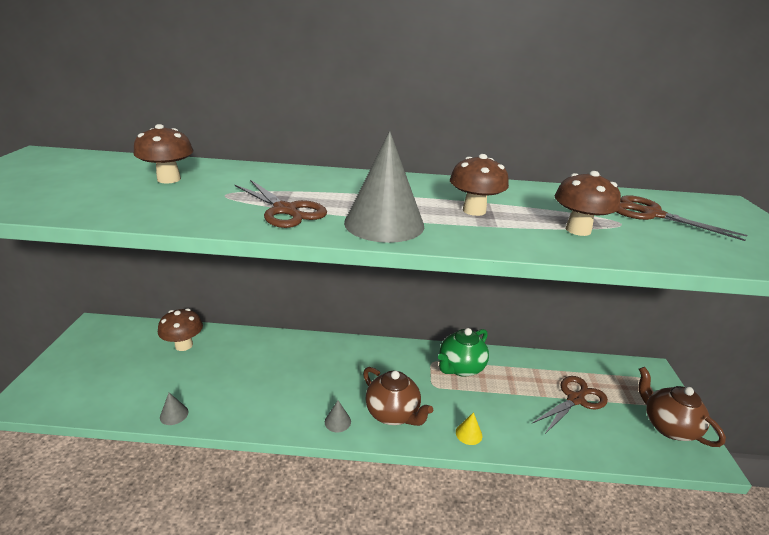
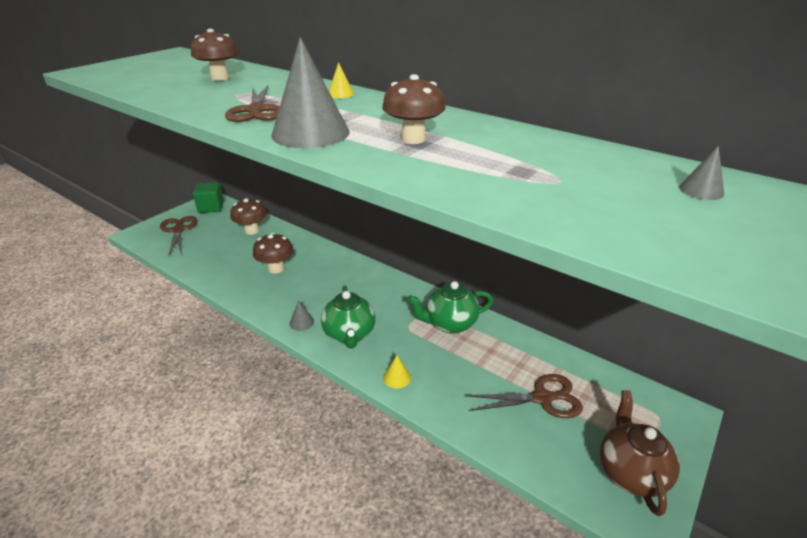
camera: 35 degrees right, 5 degrees up
grey cone [160,393,188,425] -> grey cone moved to [679,146,724,200]
brown teapot [363,367,433,426] -> green teapot [321,286,375,349]
brown mushroom [554,171,621,236] -> brown mushroom moved to [253,233,293,274]
brown scissors [616,195,747,241] -> brown scissors moved to [160,216,198,257]
none -> green cube [193,182,224,213]
none -> yellow cone [329,62,354,98]

